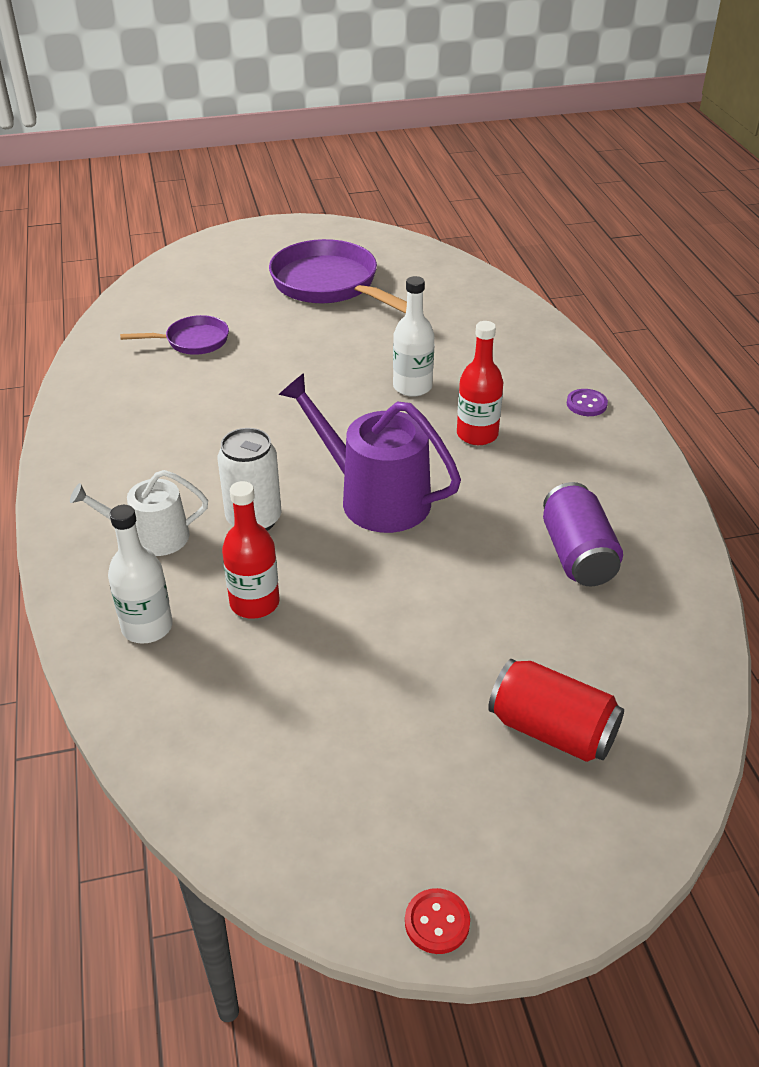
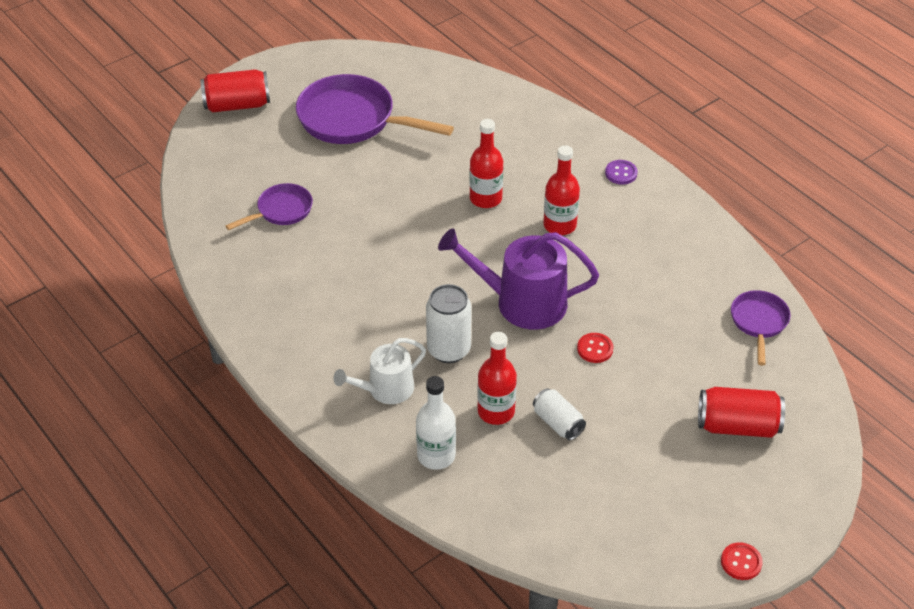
camera: 25 degrees left, 5 degrees up
white bottle [393,276,434,397] -> red bottle [469,119,503,208]
purple can [543,482,623,586] -> none
none -> red can [200,69,270,113]
none -> white can [533,388,586,440]
none -> red button [577,333,613,363]
none -> purple pan [731,290,791,366]

